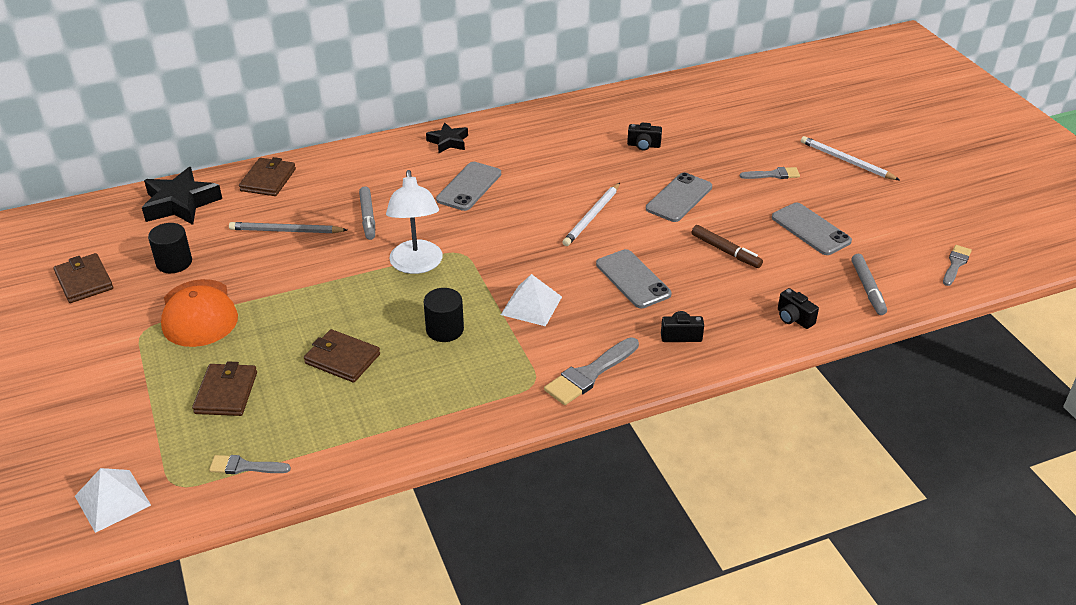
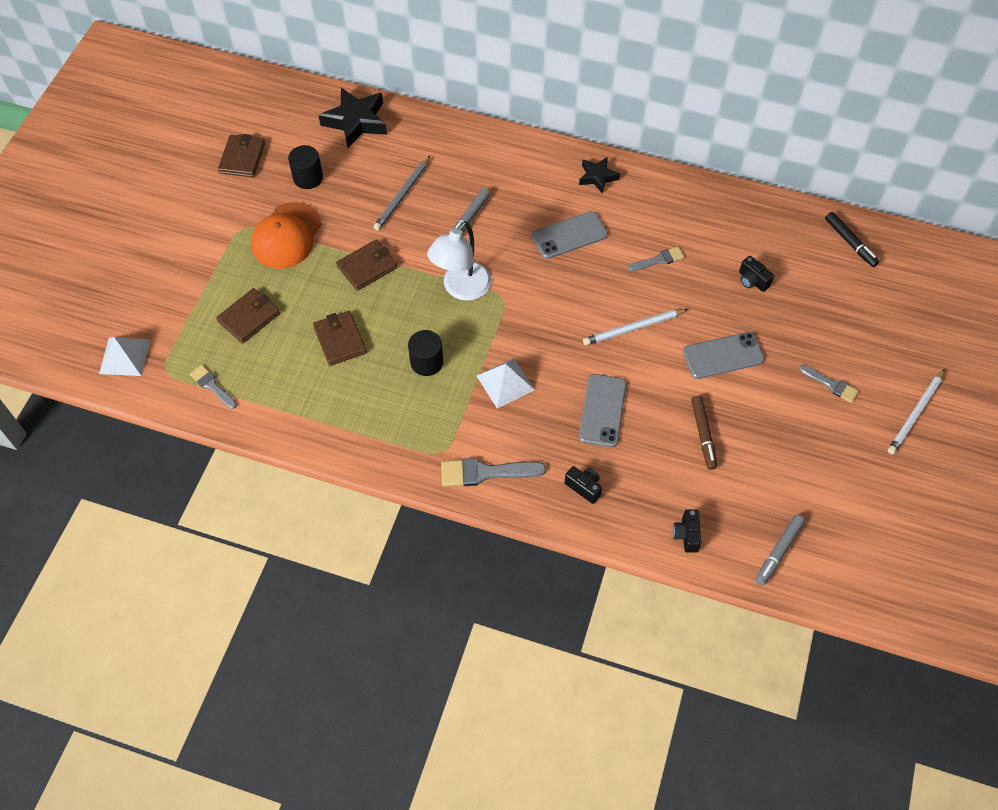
camera: 40 degrees right, 20 degrees up
grey pencil [229,222,347,233] -> grey pencil turned 105 degrees counterclockwise [374,156,430,231]
brown wallet [239,157,296,196] -> brown wallet moved to [336,239,398,291]
grey phone [772,203,852,255] -> none
white pencil [801,136,900,180] -> white pencil turned 135 degrees counterclockwise [888,369,945,454]
grey brush [943,245,972,286] -> grey brush moved to [628,247,684,271]
none -> black marker [825,212,879,267]

